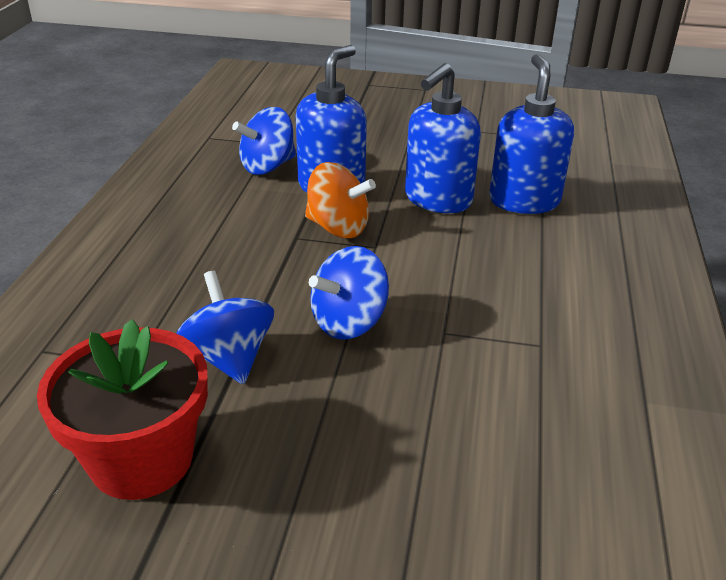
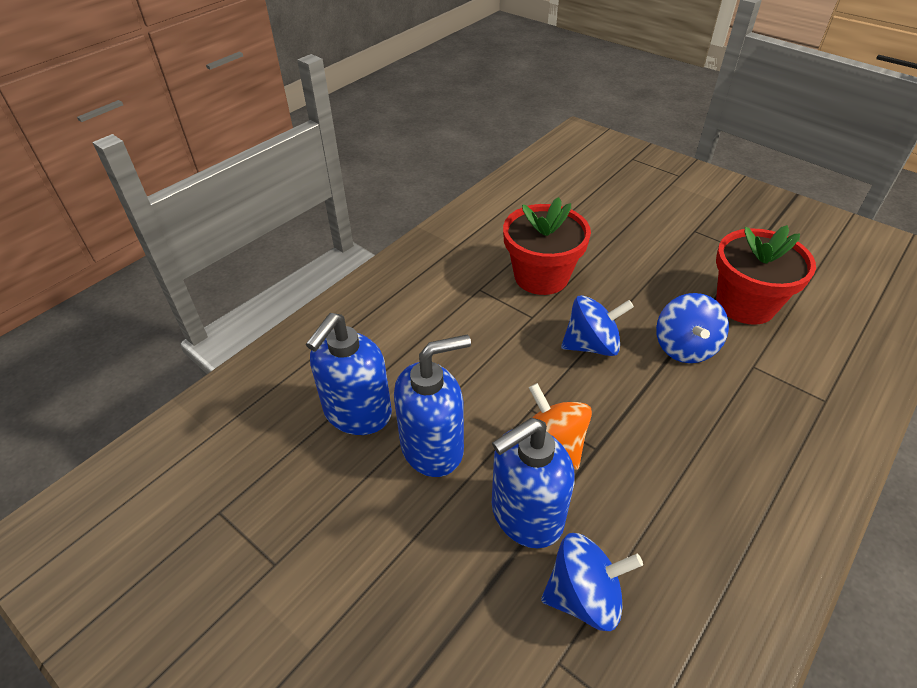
camera: 150 degrees left, 10 degrees up
none -> red flower pot [503,197,591,295]

